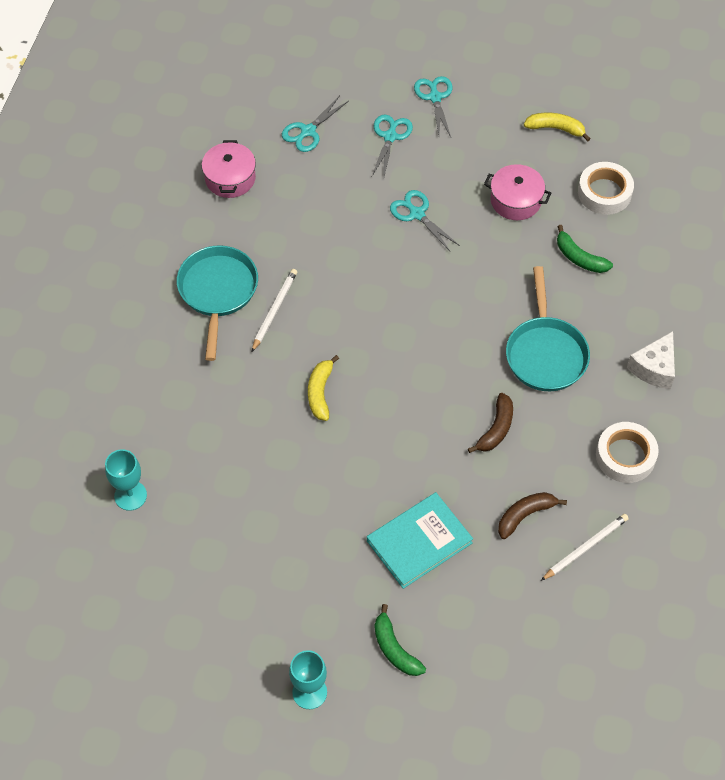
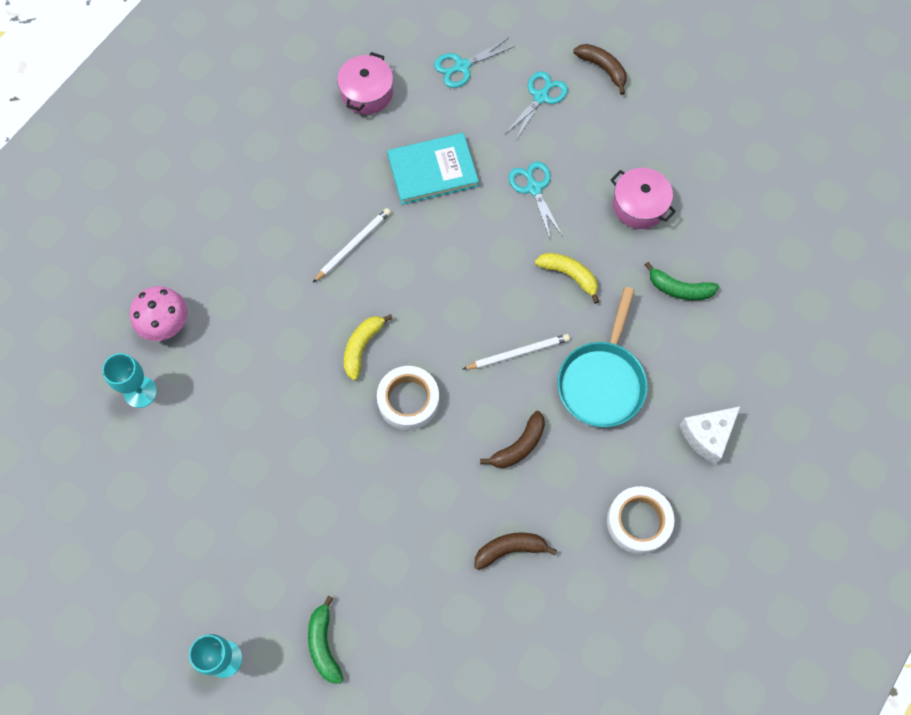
camera: 20 degrees right, 10 degrees up
turquoise pan [177,245,258,361] -> none
turquoise book [367,492,473,589] -> turquoise book moved to [387,133,479,205]
turquoise scissors [414,76,452,137] -> brown banana [573,44,627,95]
yellow banana [524,113,591,141] -> yellow banana moved to [535,253,599,304]
white pencil [541,514,629,581] -> white pencil moved to [463,334,570,370]
green banana [557,225,613,273] -> green banana turned 45 degrees counterclockwise [645,262,719,300]
white tape [578,162,634,215] -> white tape moved to [377,366,439,430]
none -> pink mushroom [130,286,187,341]

